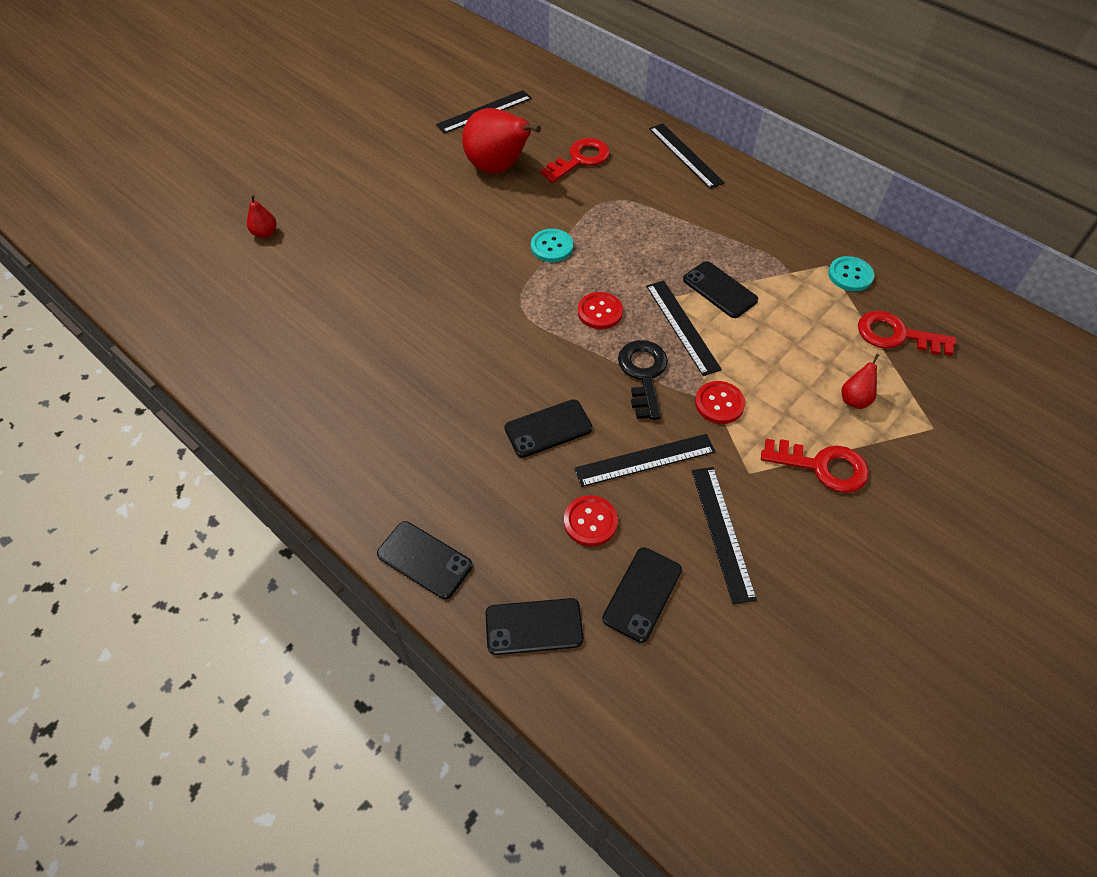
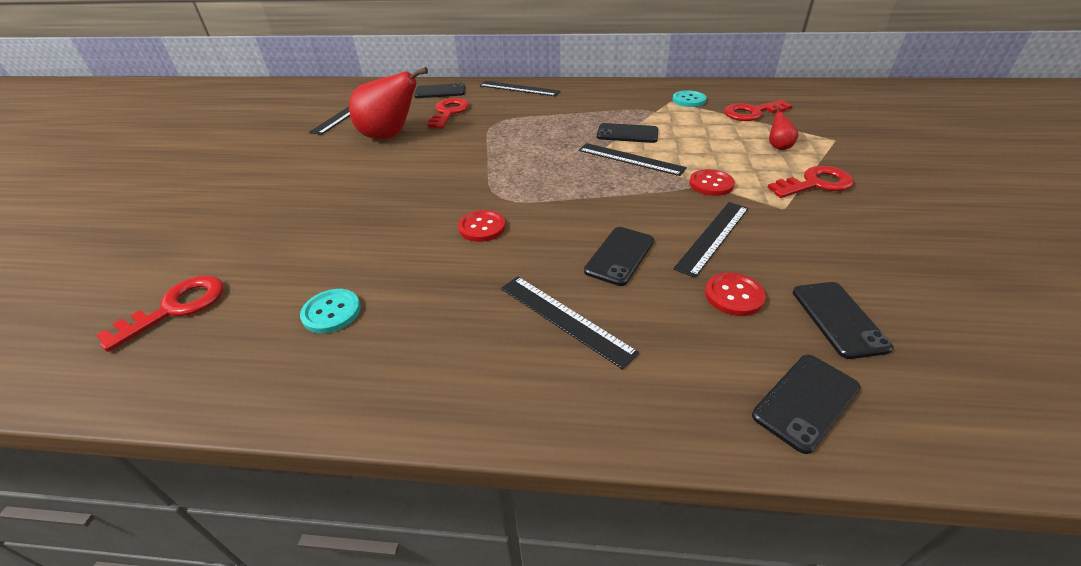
camera: 35 degrees left, 15 degrees down
red pear [247,194,277,238] -> none
black phone [377,521,473,599] -> black phone moved to [414,83,465,98]
turquoise button [531,229,573,262] -> turquoise button moved to [300,289,361,333]
red button [578,292,623,329] -> red button moved to [458,210,506,242]
black key [618,340,668,420] -> none
black ruler [691,467,757,604] -> black ruler moved to [501,277,639,369]
none -> red key [96,276,224,352]

